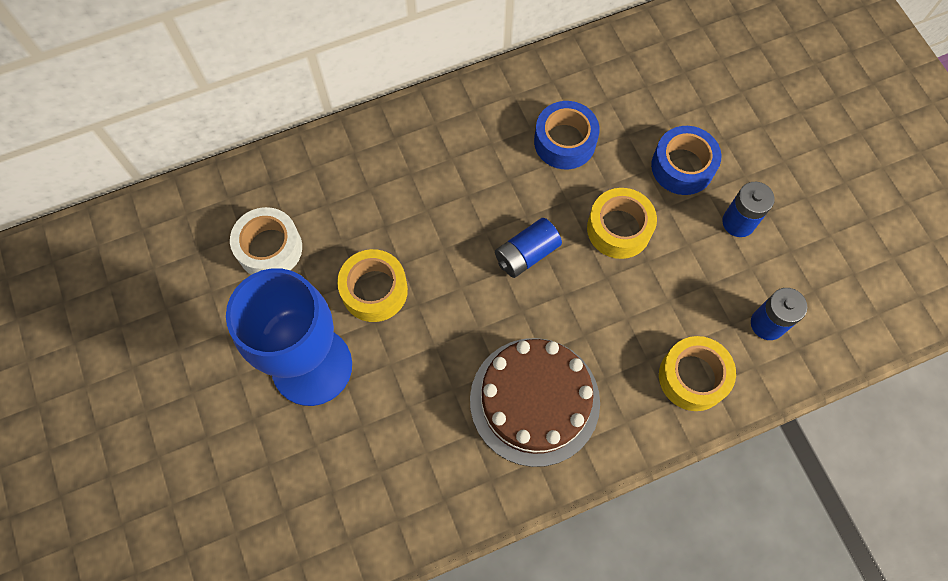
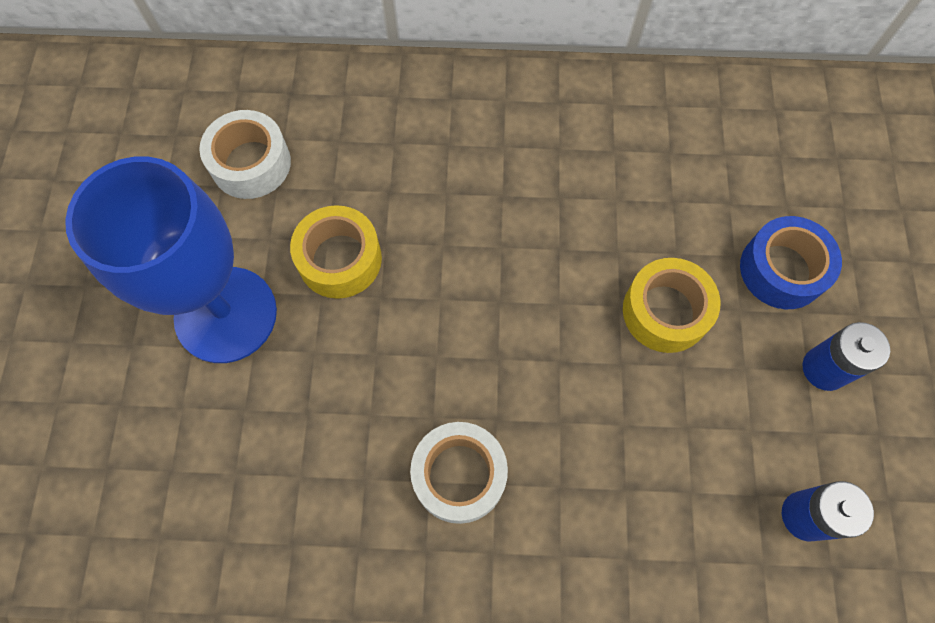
camera: 25 degrees right, 0 degrees up
brown cake [470,338,600,467] -> white tape [410,422,508,524]
blue battery [495,218,562,278] -> none
blue tape [534,101,600,169] -> none
yellow tape [659,336,736,411] -> none

